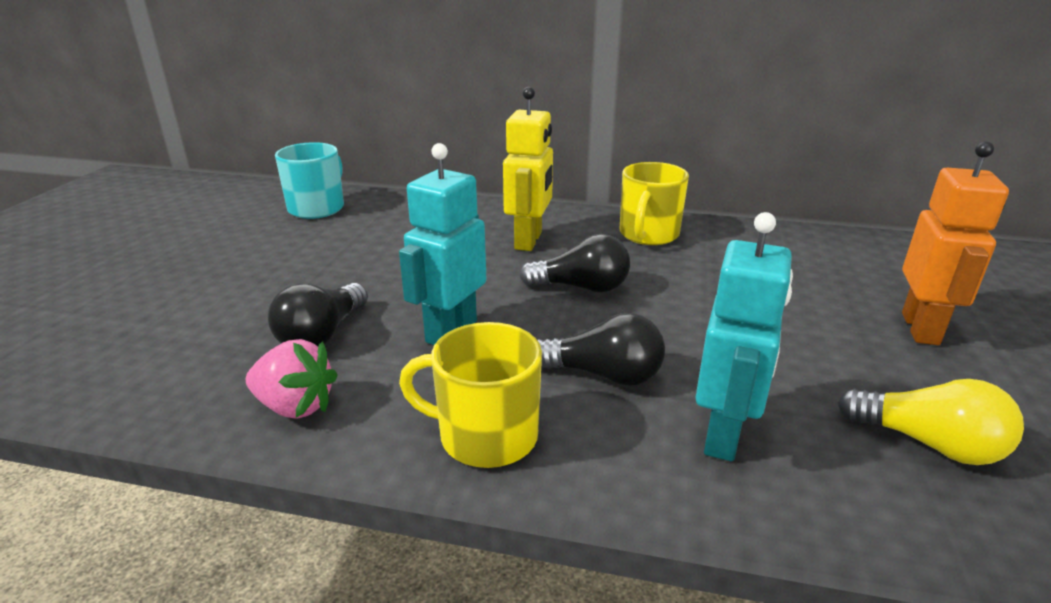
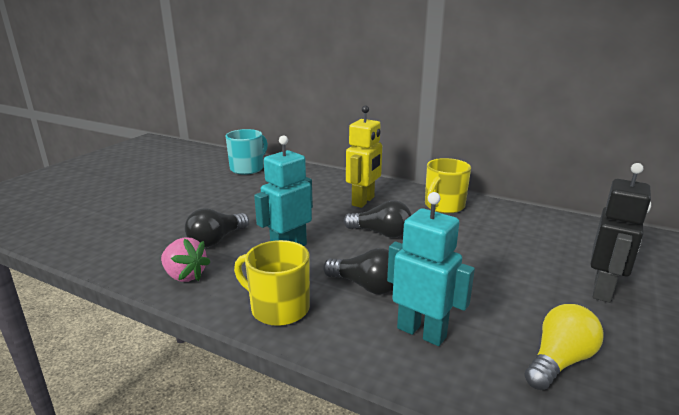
camera: 15 degrees right, 5 degrees down
turquoise robot [695,212,793,461] -> turquoise robot turned 90 degrees counterclockwise [387,192,475,346]
yellow light bulb [838,379,1024,465] -> yellow light bulb turned 90 degrees counterclockwise [524,304,604,390]
orange robot [902,141,1009,345] -> black robot [591,163,651,303]

